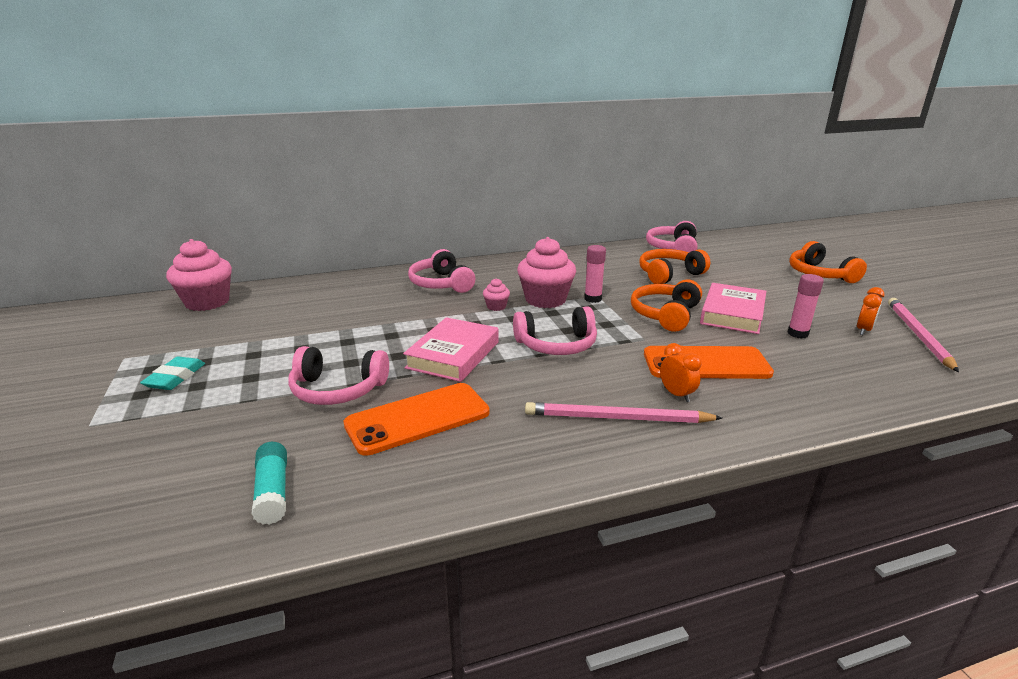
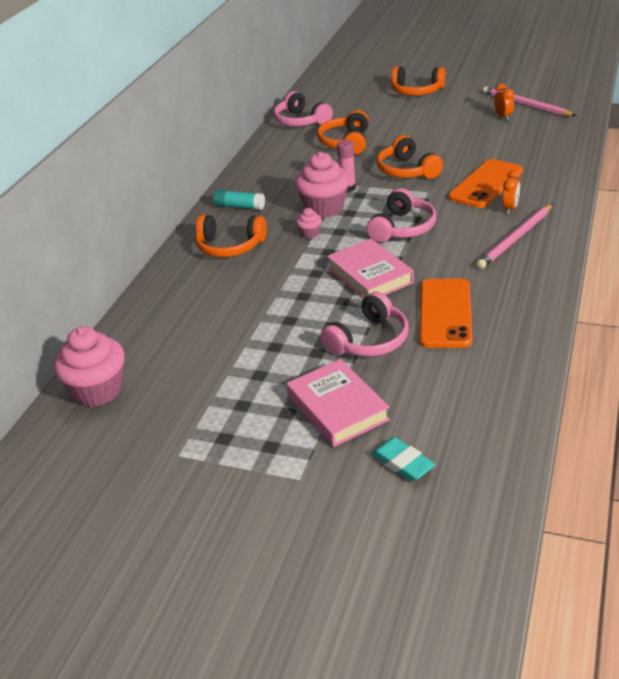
camera: 50 degrees left, 10 degrees up
turquoise eraser [140,356,205,390] -> turquoise eraser moved to [371,437,435,482]
turquoise glue stick [251,442,287,525] -> turquoise glue stick moved to [213,189,265,210]
pink headphones [408,249,475,293] -> orange headphones [195,215,267,257]
orange clock [660,343,702,402] -> orange clock turned 105 degrees clockwise [502,170,521,215]
pink book [700,283,766,334] -> pink book moved to [286,359,390,447]
pink glue stick [788,274,824,338] -> none

